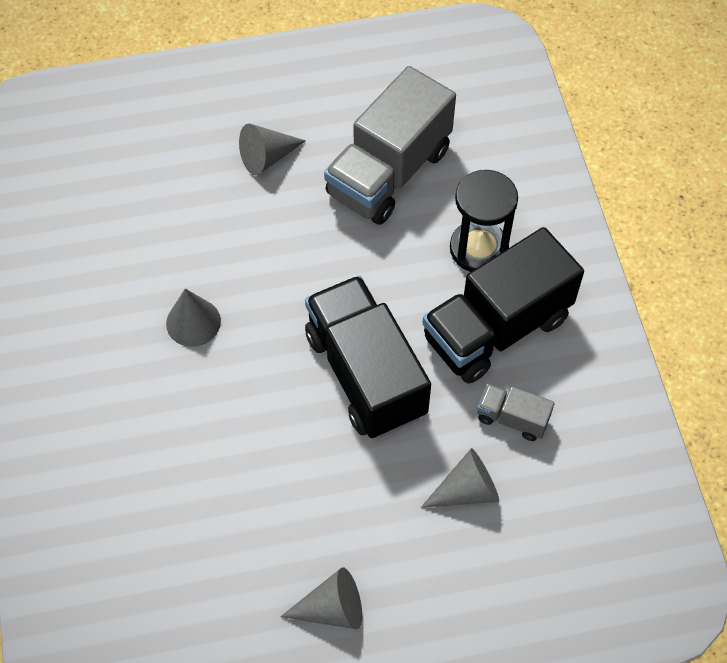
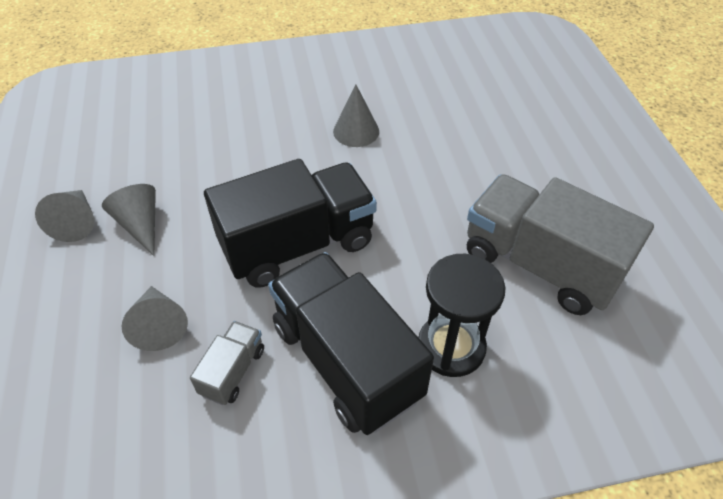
camera: 90 degrees right, 10 degrees down
grey cone [239,124,306,175] -> grey cone moved to [102,184,156,256]

